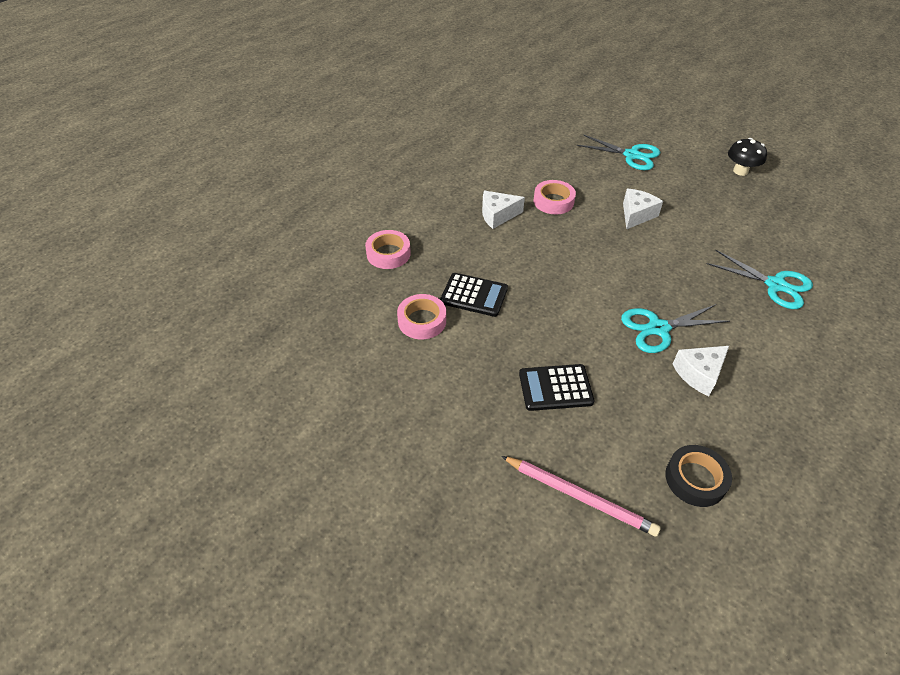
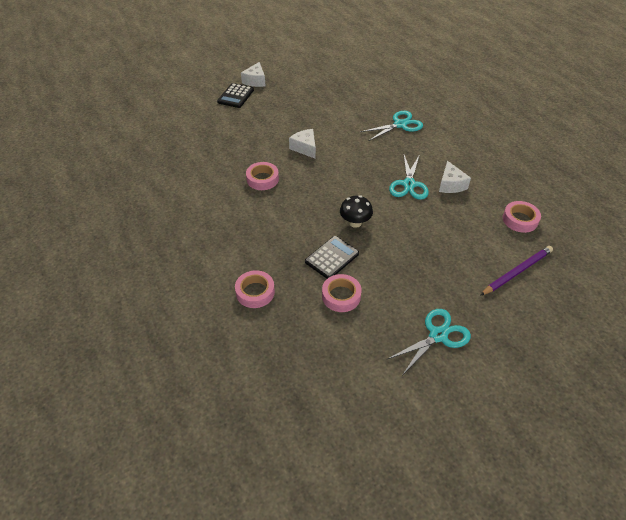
camera: 65 degrees left, 0 degrees up
white cheese [482,191,525,229] -> white cheese moved to [241,62,265,87]
pink pencil [501,456,661,537] -> purple pencil [480,246,553,296]
black calculator [519,364,594,411] -> black calculator moved to [217,83,254,108]
turquoise scissors [577,135,660,170] -> turquoise scissors moved to [388,309,471,374]
black tape [665,445,732,507] -> pink tape [503,201,541,233]
black mushroom [728,138,767,176] -> black mushroom moved to [340,195,373,228]

